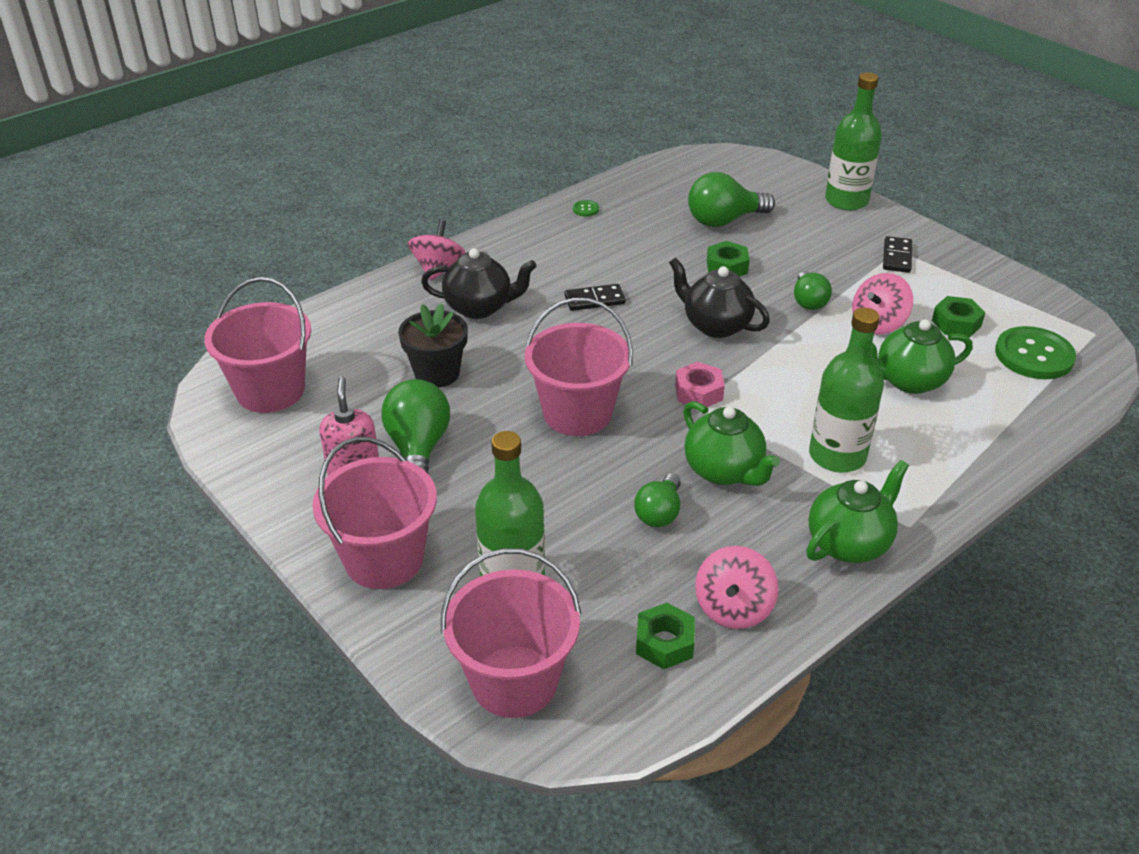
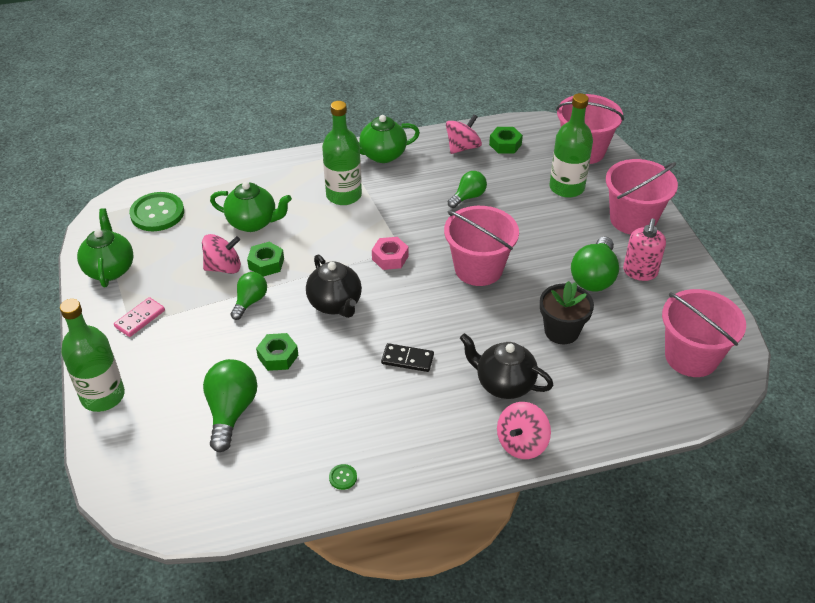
camera: 155 degrees left, 5 degrees up
green teapot [683,401,780,486] -> green teapot moved to [77,208,134,287]
green light bulb [688,172,775,227] -> green light bulb turned 90 degrees counterclockwise [203,359,257,452]
black domino [883,236,912,273] -> pink domino [114,297,165,337]
green nut [932,296,985,338] -> green nut moved to [247,242,284,277]

